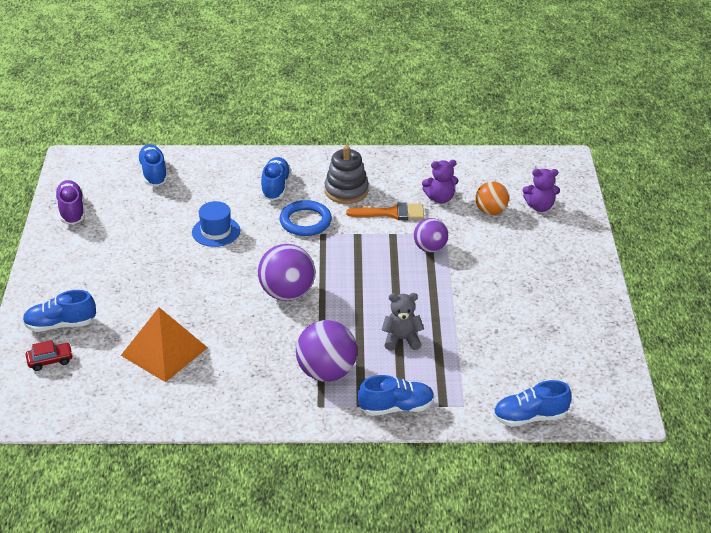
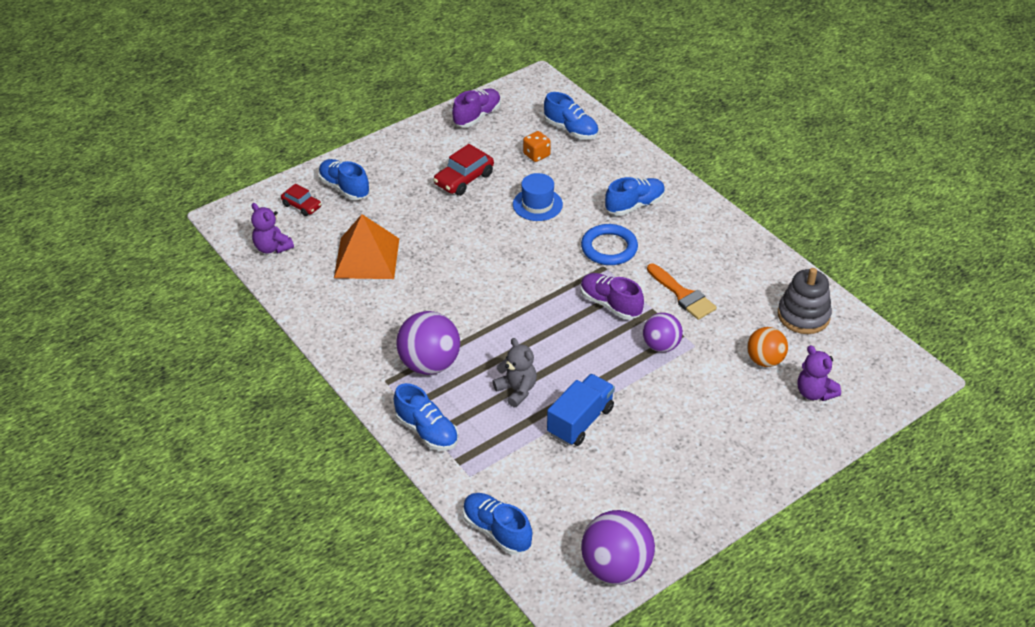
camera: 55 degrees right, 5 degrees up
blue shoe [137,144,168,186] -> blue shoe turned 90 degrees clockwise [544,92,598,139]
purple ball [258,244,315,301] -> purple ball moved to [581,510,655,585]
grey stacking toy [325,145,369,204] -> grey stacking toy moved to [778,268,832,334]
purple teddy bear [422,160,459,203] -> purple teddy bear moved to [251,203,294,254]
none -> red car [433,144,494,196]
none -> orange dice [523,131,551,162]
none -> blue truck [547,374,615,446]
none -> purple shoe [581,273,644,320]

